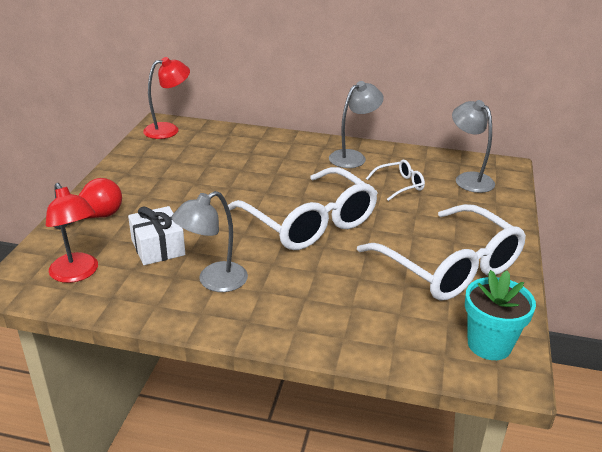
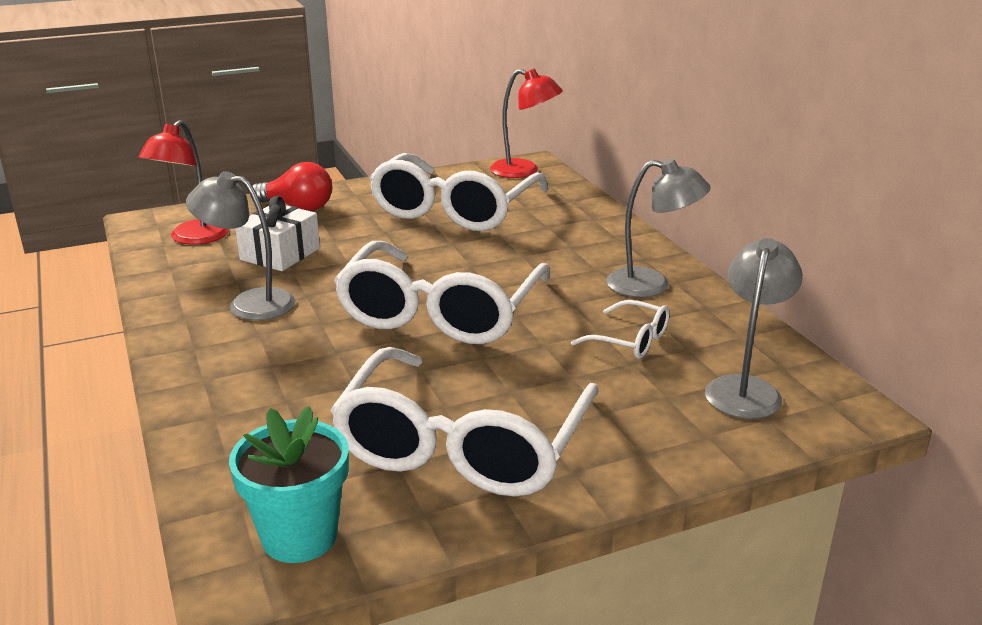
camera: 55 degrees right, 5 degrees down
none -> white glasses [369,153,549,231]

